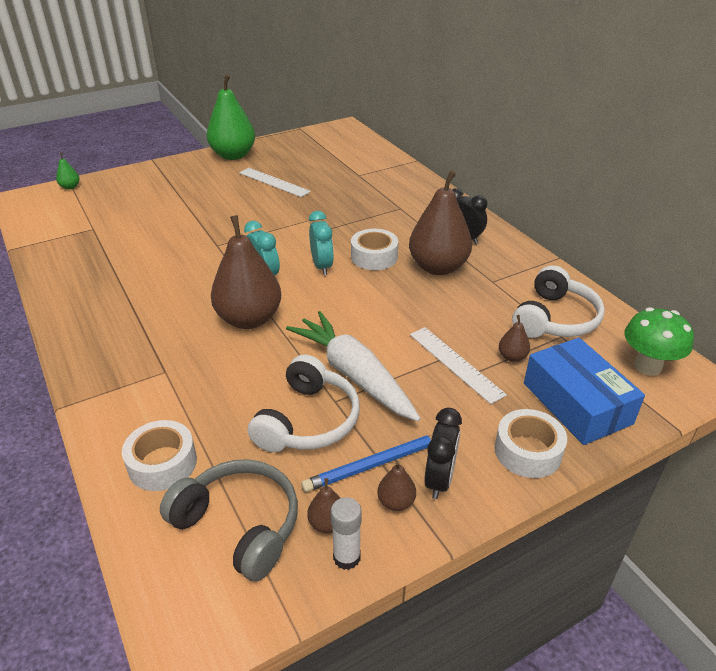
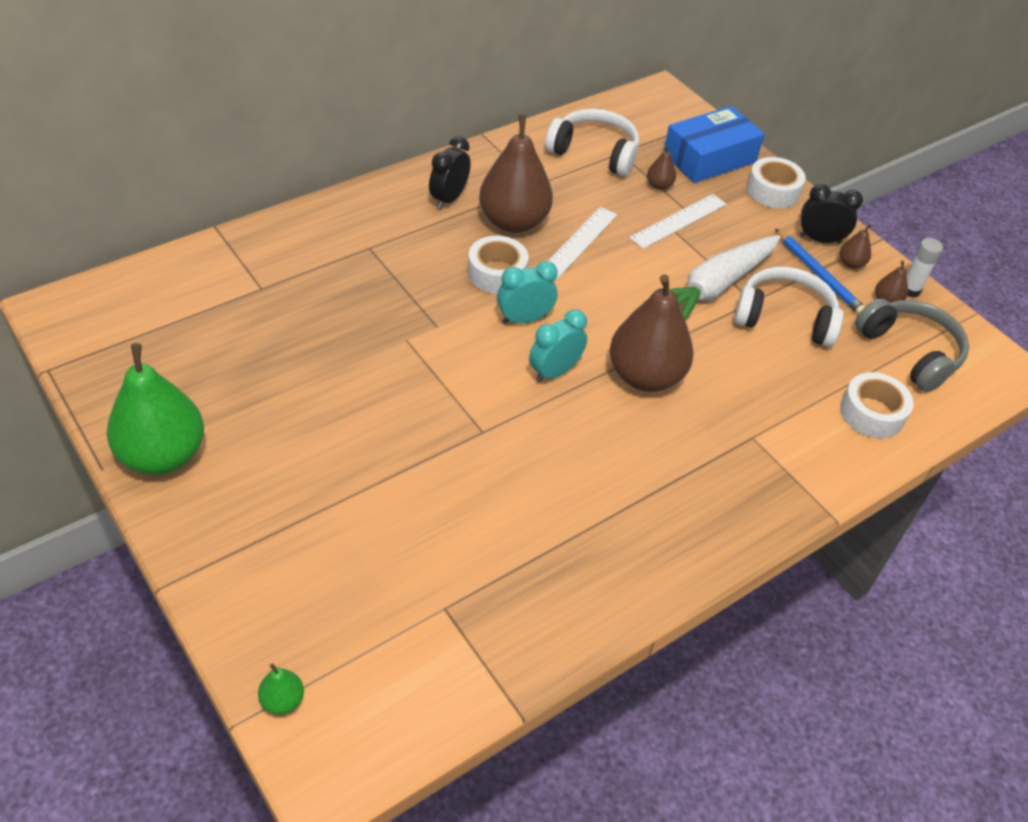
camera: 100 degrees left, 10 degrees up
grey headphones [160,459,298,581] -> grey headphones turned 120 degrees clockwise [855,298,969,392]
white ruler [239,168,311,197] -> white ruler moved to [548,207,617,280]
green mushroom [624,307,694,376] -> none

